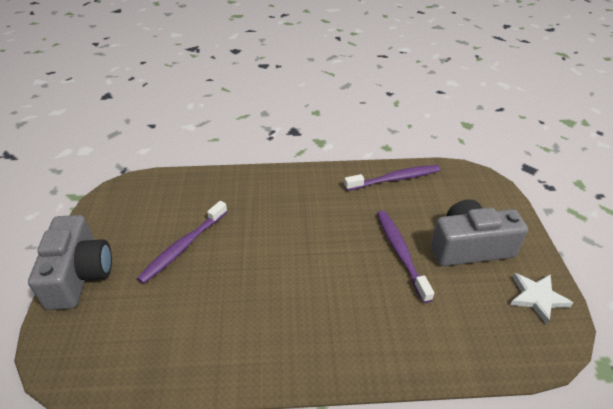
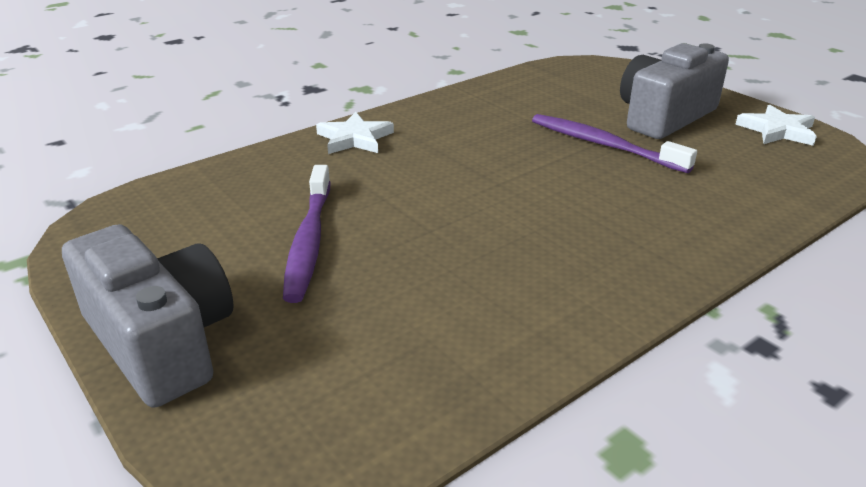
camera: 35 degrees left, 10 degrees down
purple toothbrush [344,165,440,191] -> none
none -> white star [316,112,394,154]

